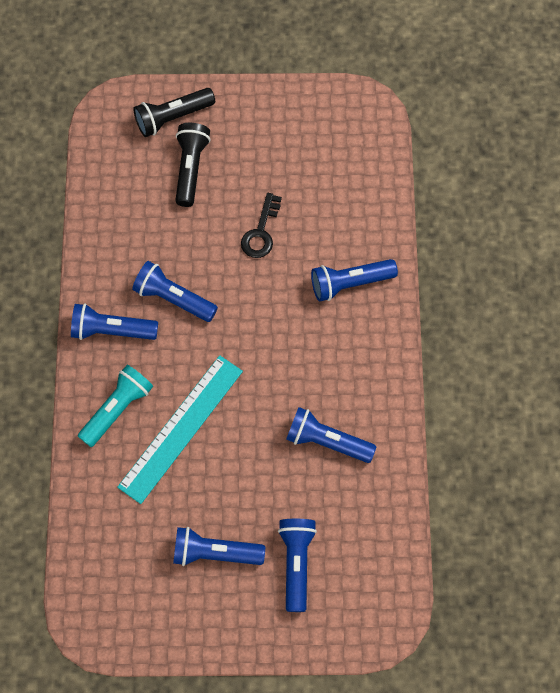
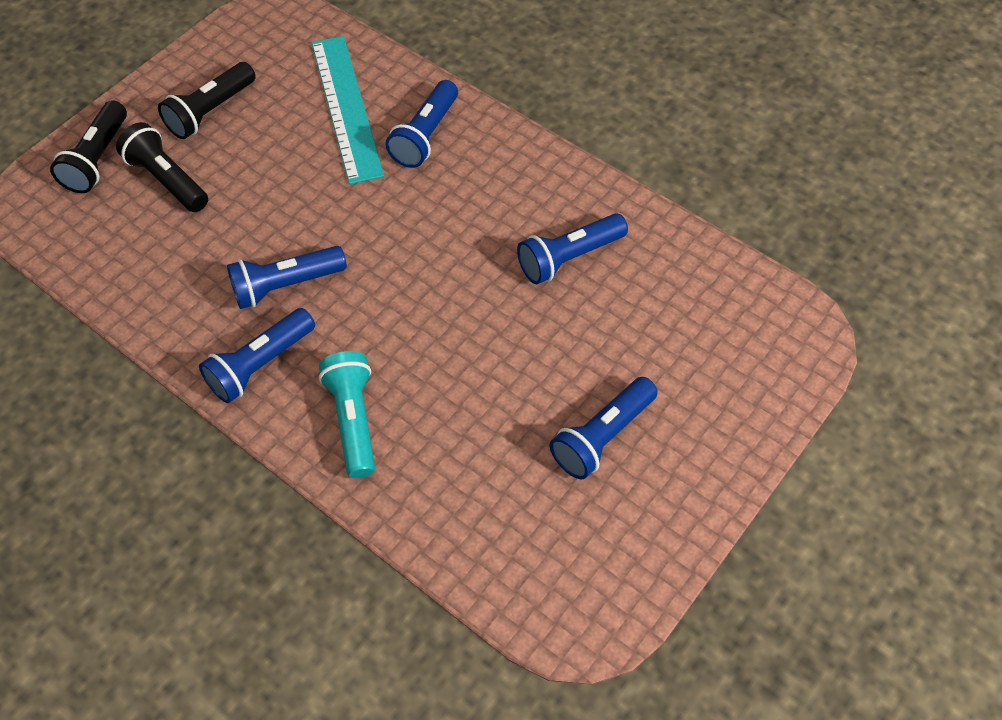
camera: 50 degrees left, 10 degrees down
turquoise ruler [117,355,243,504] -> turquoise ruler moved to [312,36,384,184]
black key [241,193,282,258] -> none
blue flashlight [278,519,317,612] -> none
none -> black flashlight [158,62,256,139]

